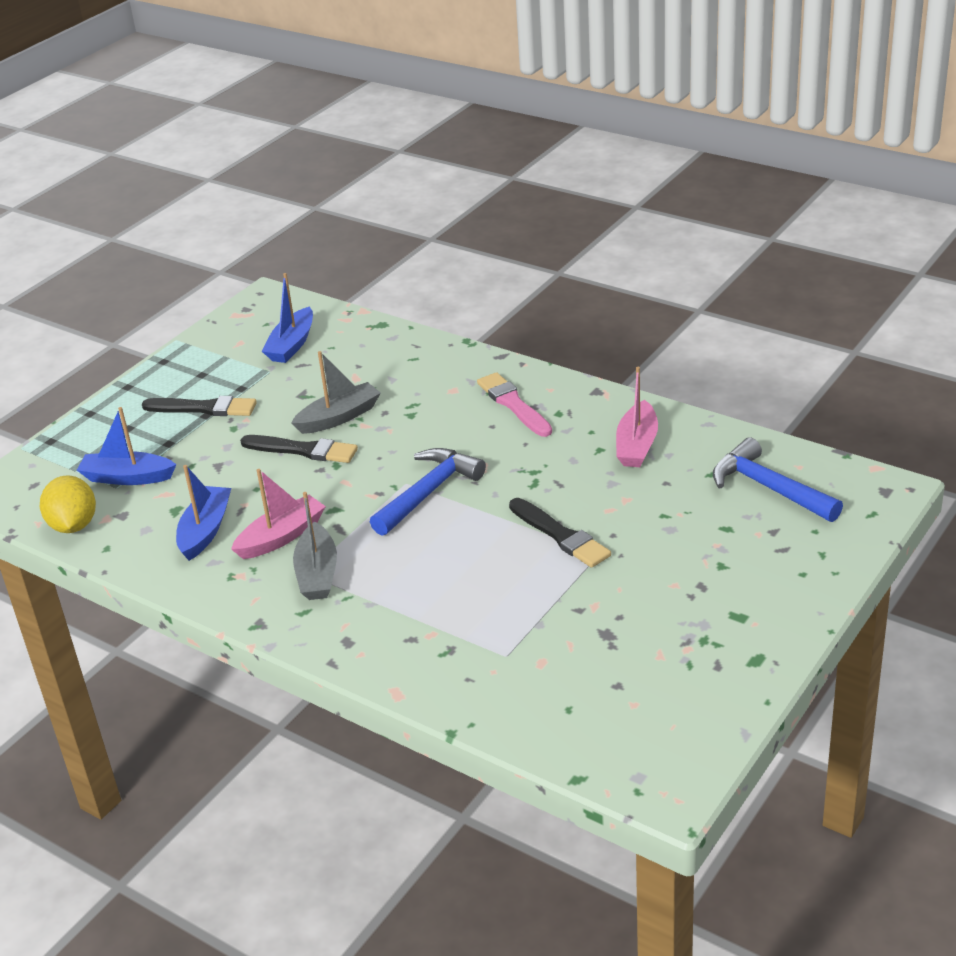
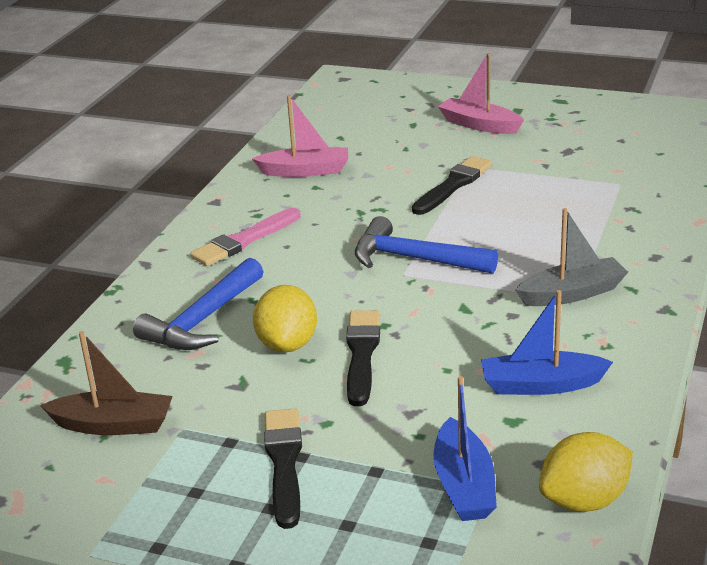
camera: 105 degrees left, 5 degrees down
pink boat [231,469,326,559] -> pink boat moved to [438,53,524,134]
blue boat [262,273,313,363] -> brown boat [40,331,173,435]
grey boat [291,351,381,434] -> yellow lemon [253,285,317,352]
blue hammer [713,437,843,522] -> blue hammer moved to [133,258,264,350]

